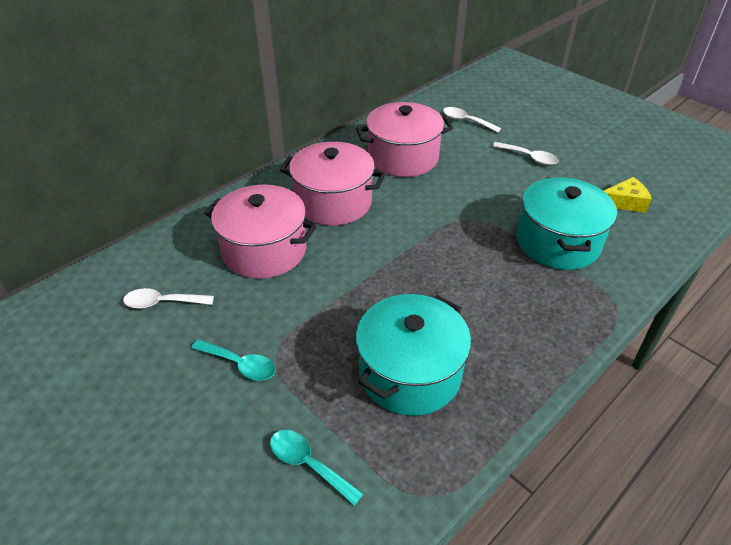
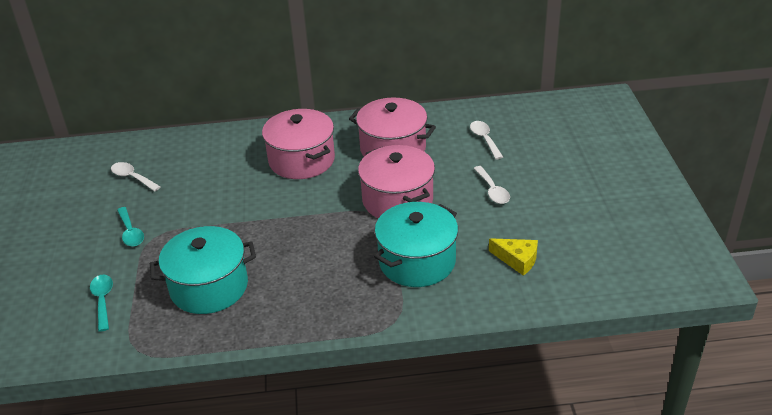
camera: 40 degrees right, 5 degrees down
pink pot [205,185,316,279] -> pink pot moved to [358,145,435,218]

